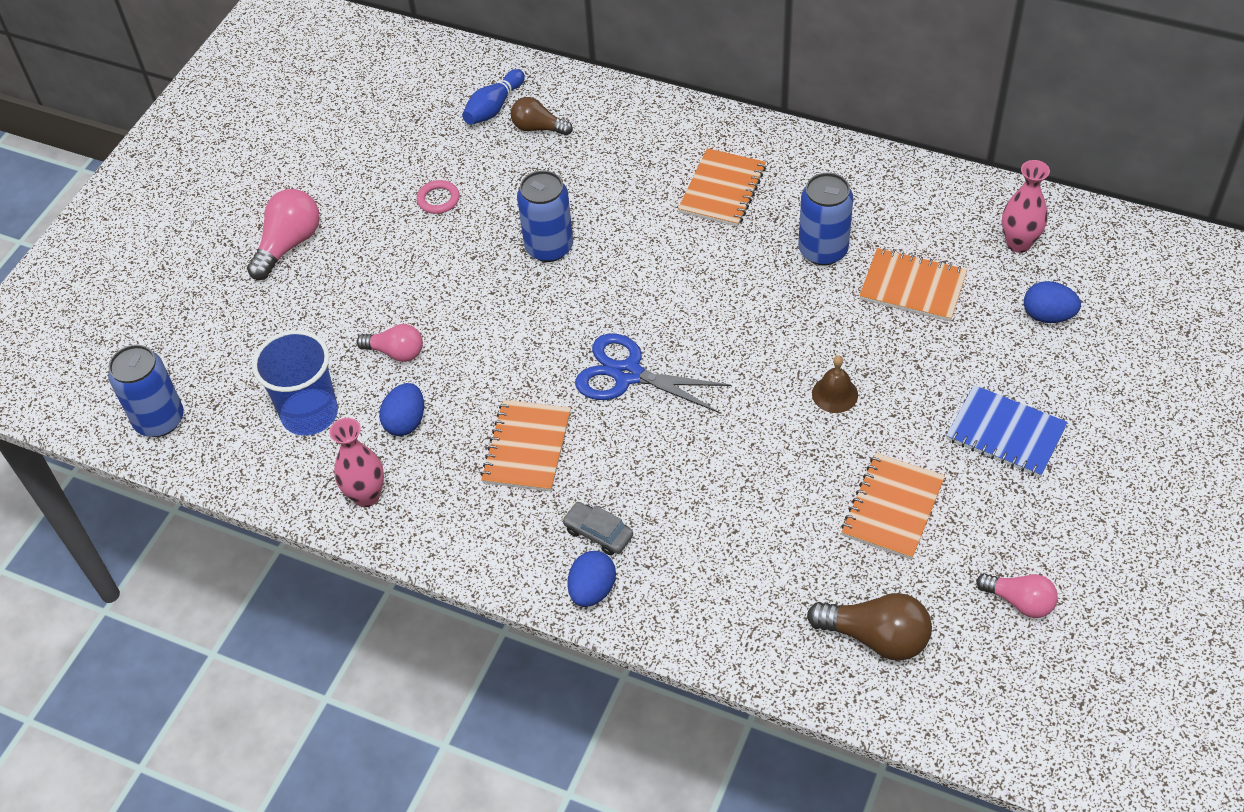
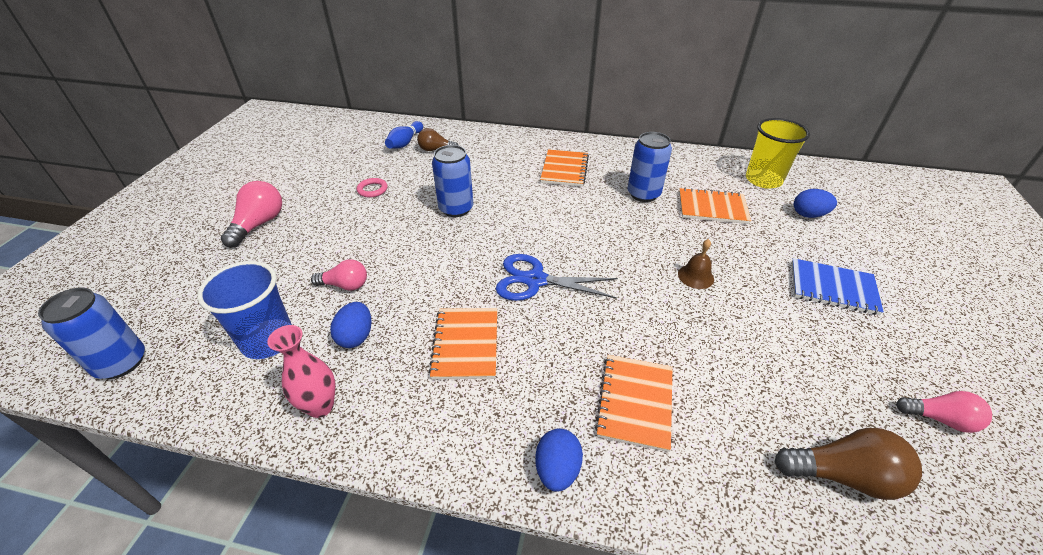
camera: 15 degrees left, 10 degrees down
grey car [562,502,633,555] -> none
orange notebook [841,453,945,560] -> orange notebook moved to [595,355,672,452]
pink vase [1002,160,1050,253] -> yellow cup [746,118,810,189]

